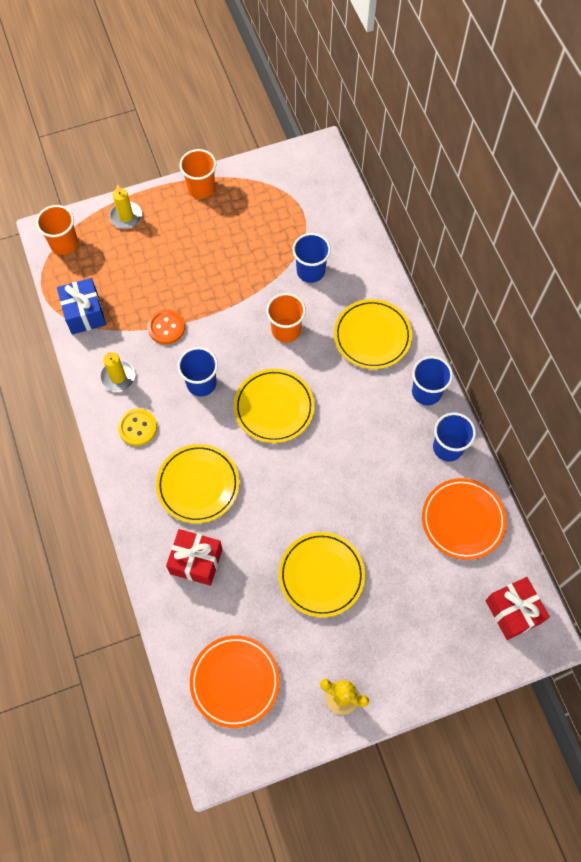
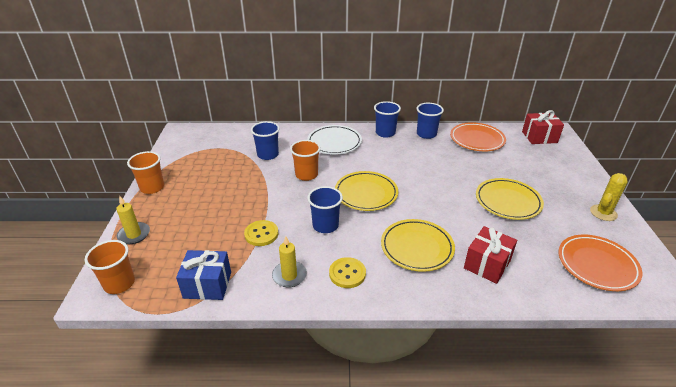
camera: 70 degrees left, 30 degrees down
orange button [148,309,185,344] -> yellow button [244,220,278,246]
yellow plate [334,299,412,369] -> white plate [307,125,362,155]

